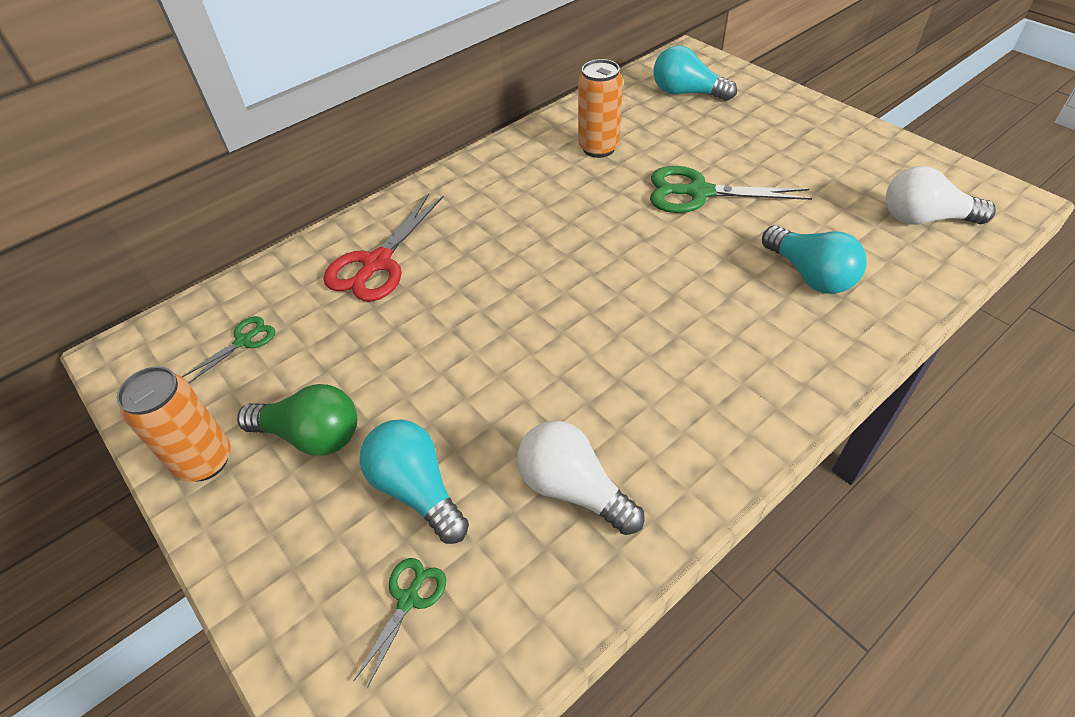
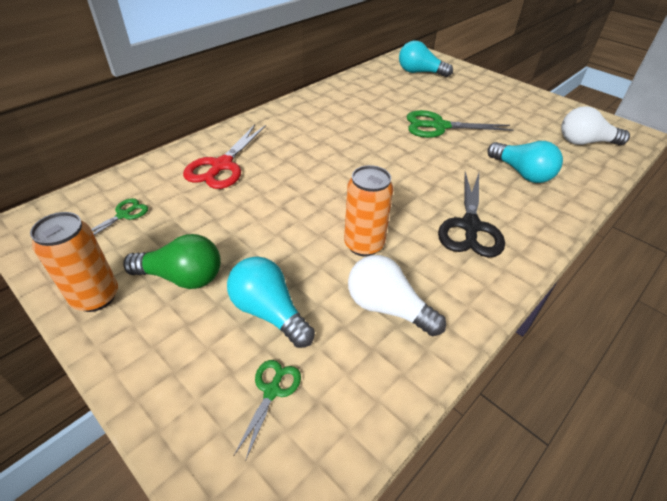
camera: 10 degrees left, 5 degrees down
orange can [578,59,623,158] -> orange can moved to [344,165,393,257]
none -> black scissors [438,172,505,258]

